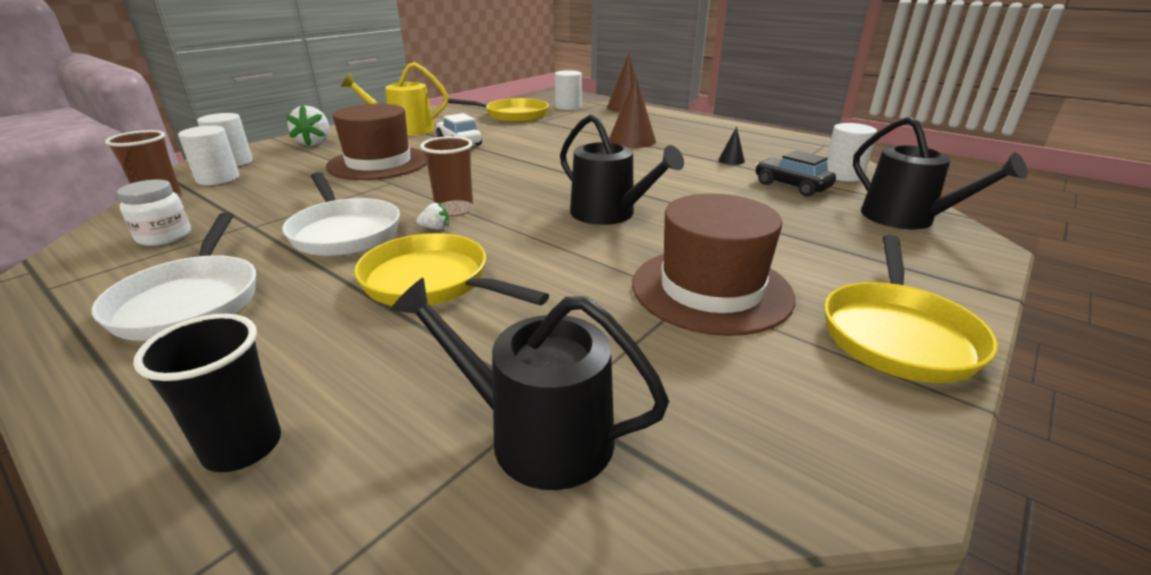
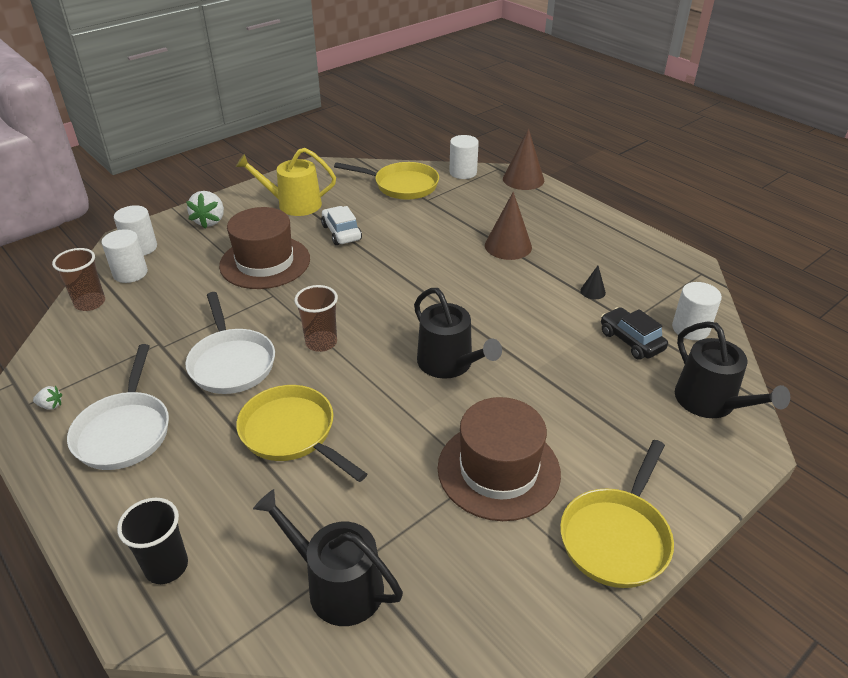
camera: 10 degrees right, 10 degrees up
white jar [117,179,191,246] -> none
white strawberry [416,202,449,230] -> white strawberry moved to [33,386,62,410]

